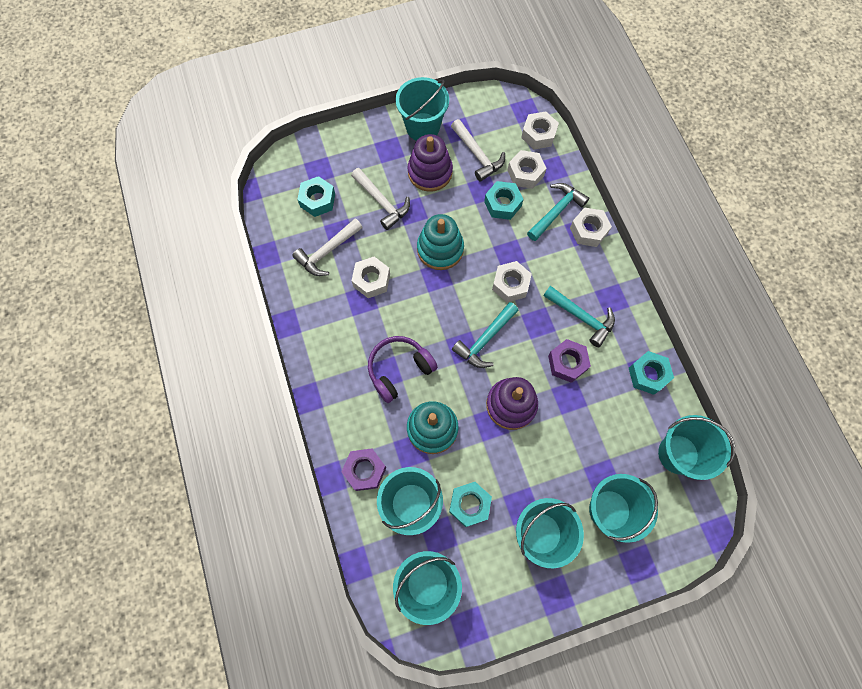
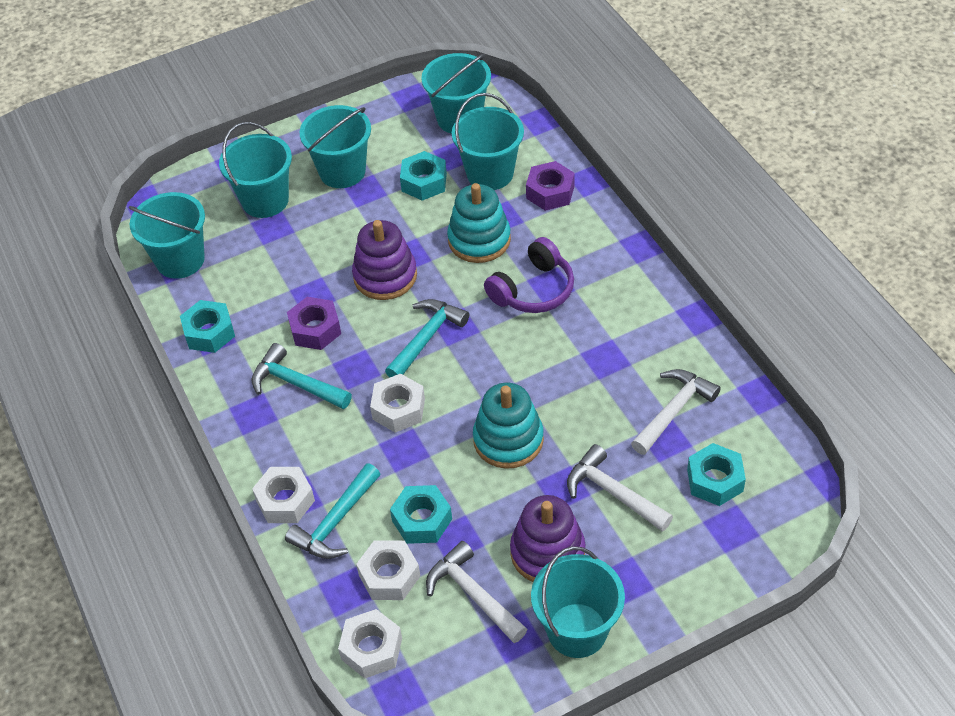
camera: 175 degrees right, 20 degrees down
white nut [352,257,390,298] -> none

